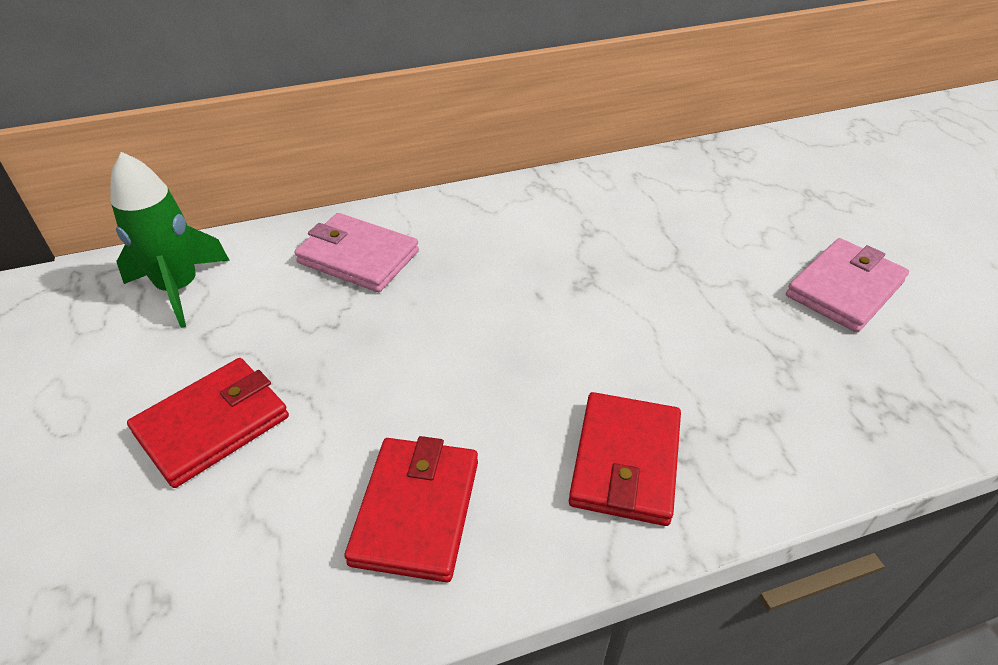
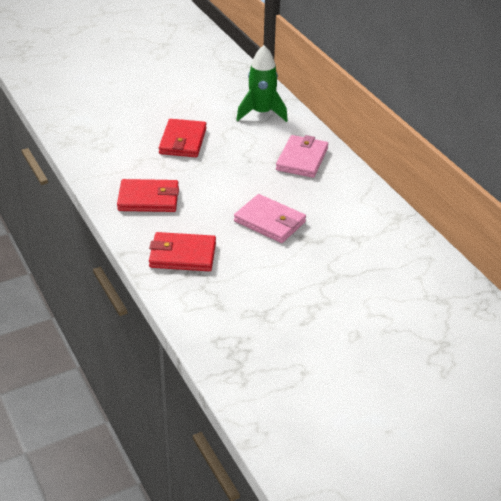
camera: 80 degrees right, 5 degrees down
red wallet [127,358,289,488] -> red wallet turned 60 degrees clockwise [159,119,207,157]
pink wallet [786,238,909,332] -> pink wallet moved to [234,194,306,243]

